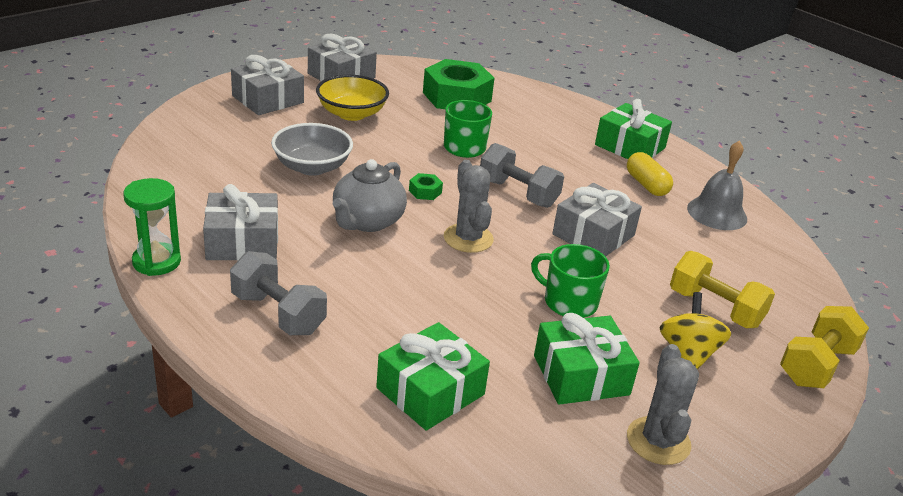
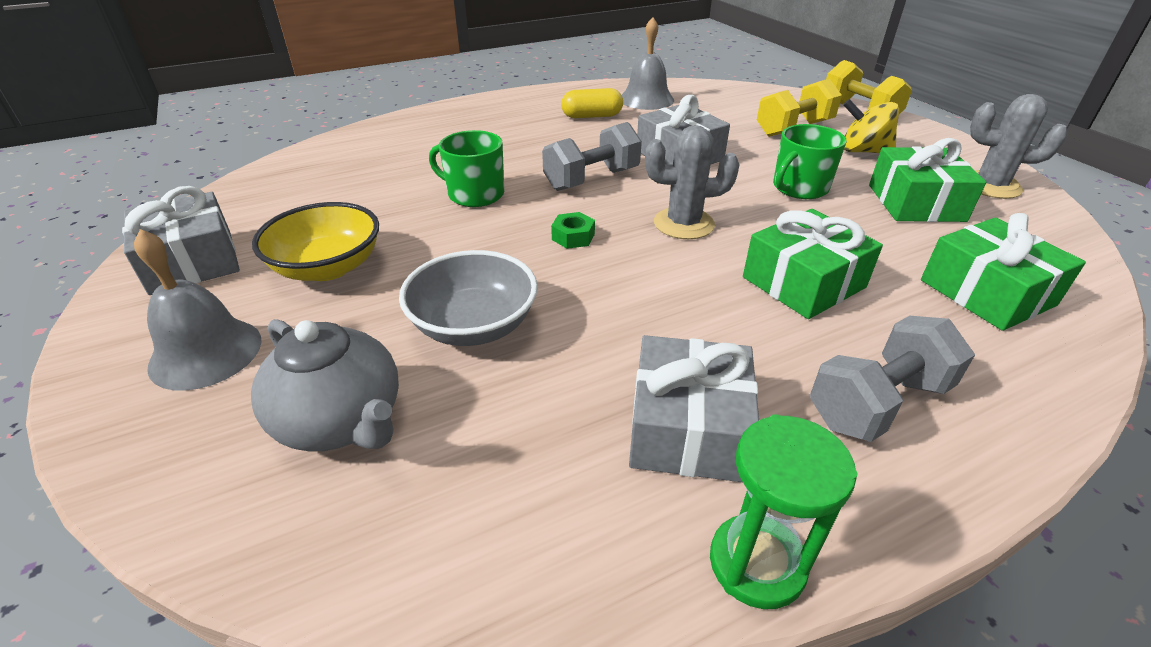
camera: 70 degrees left, 5 degrees up
grey gift [231,55,304,115] -> grey bell [134,229,262,391]
grey teapot [333,159,407,232] -> grey teapot moved to [251,319,399,452]
green nut [423,59,494,109] -> none
green gift [595,99,672,159] -> green gift moved to [743,209,883,319]

